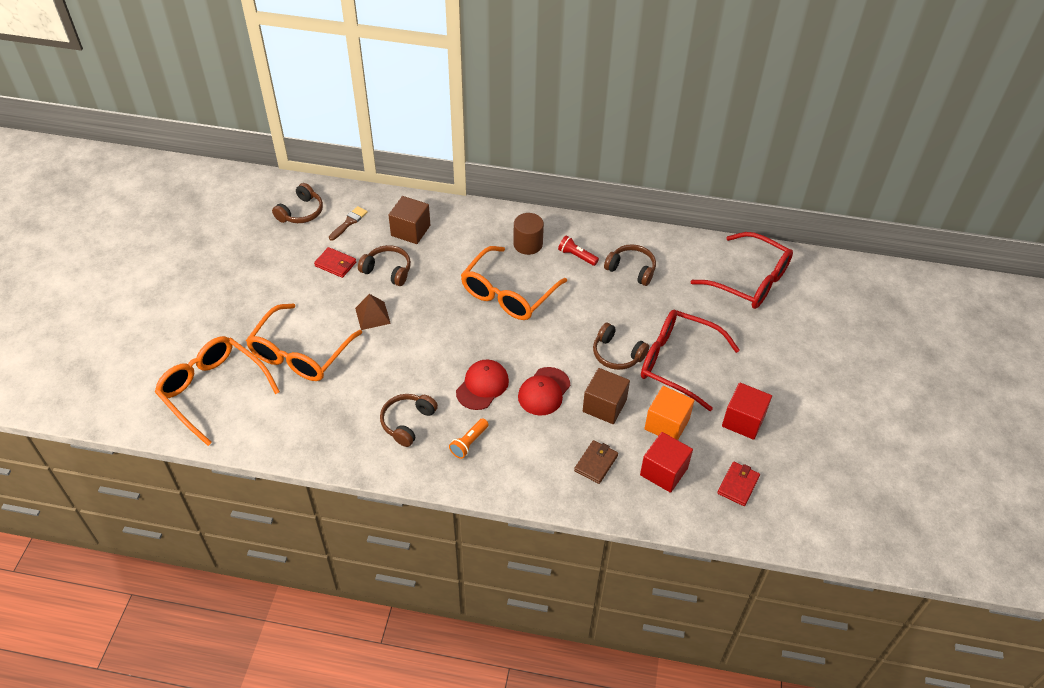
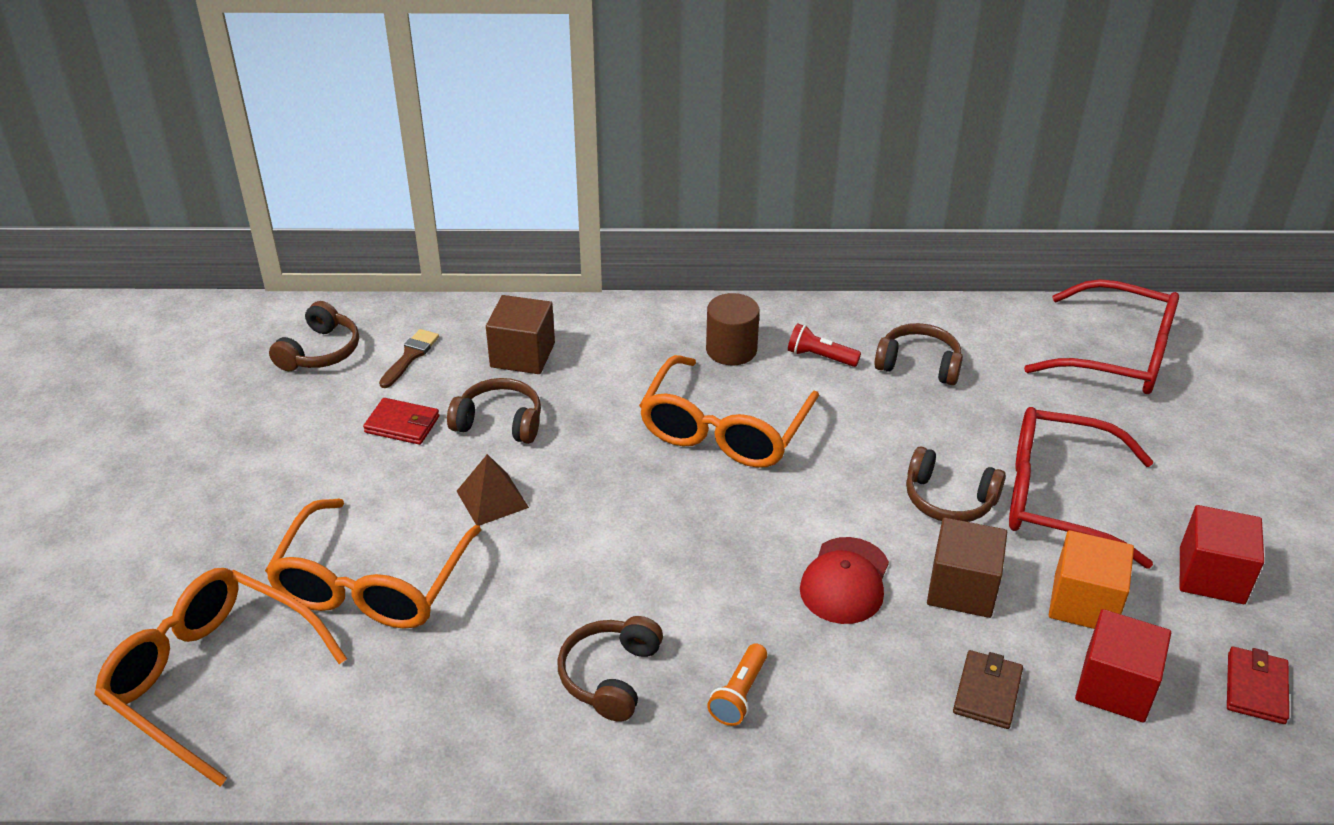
camera: 10 degrees left, 10 degrees down
red cap [456,360,509,410] -> none

